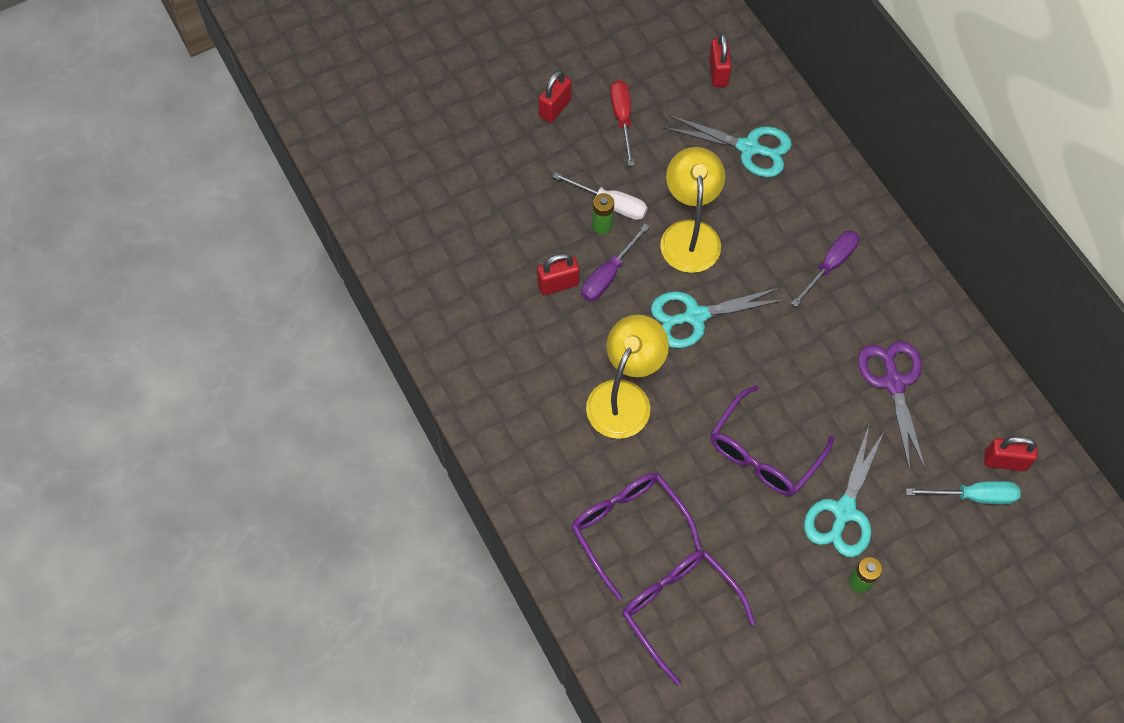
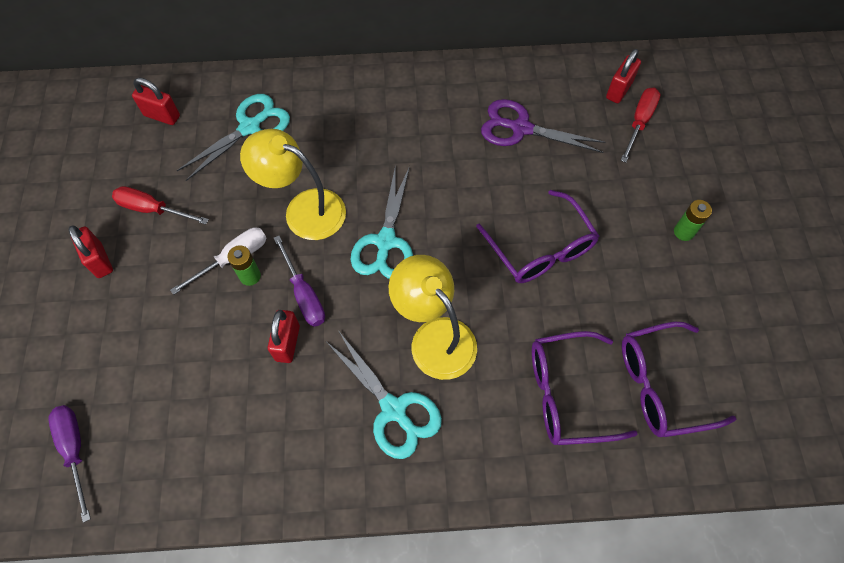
camera: 65 degrees left, 0 degrees up
purple screwdriver [791,231,859,307] -> purple screwdriver moved to [48,405,91,523]
turquoise scissors [804,426,885,557] -> turquoise scissors moved to [327,332,442,459]
turquoise screwdriver [906,481,1021,504] -> red screwdriver [620,88,661,163]

